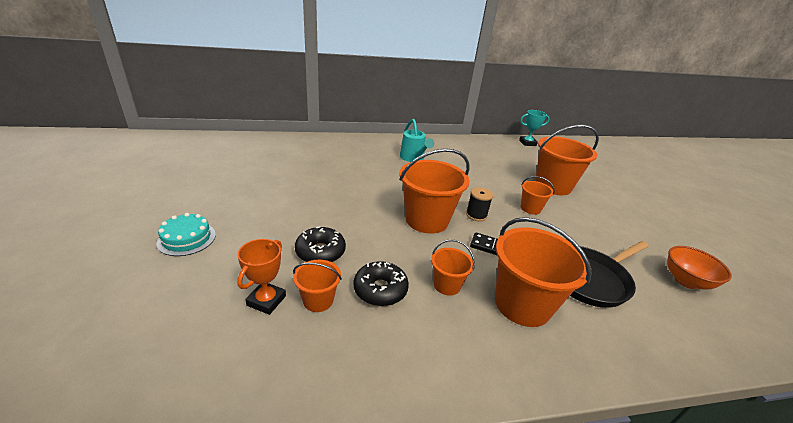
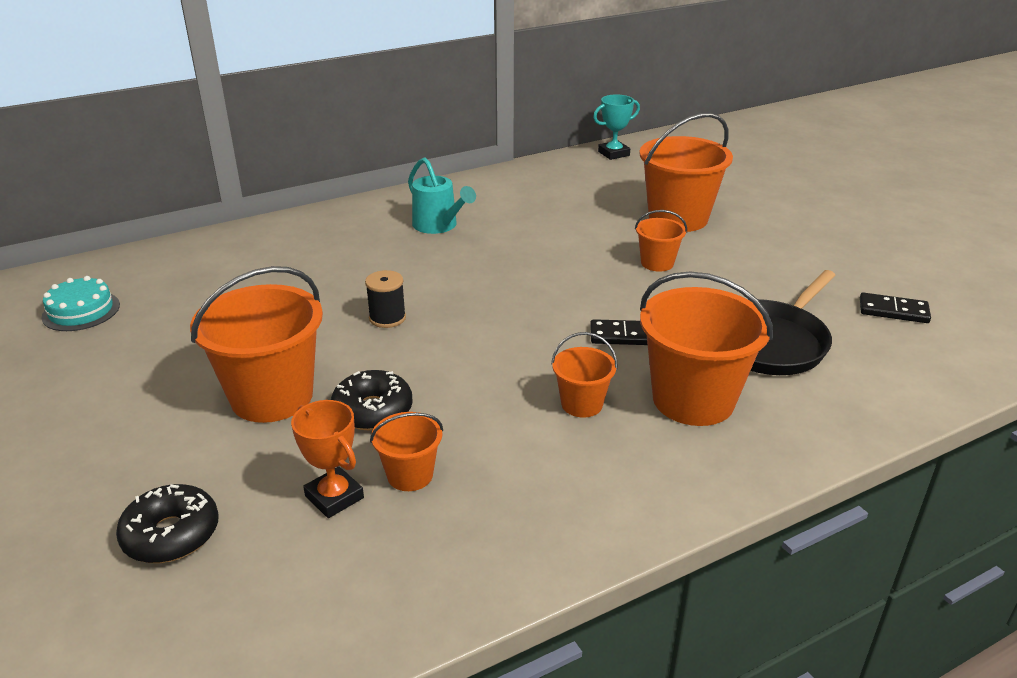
camera: 15 degrees left, 0 degrees up
turquoise cake [156,213,216,256] -> turquoise cake moved to [41,276,120,331]
orange trophy [237,239,286,315] -> orange trophy turned 45 degrees counterclockwise [291,400,364,518]
black donut [354,261,409,306] -> black donut moved to [116,484,219,563]
orange bucket [399,148,470,234] -> orange bucket moved to [190,266,323,423]
black spool [466,187,493,221] -> black spool moved to [365,270,406,328]
orange bowl [667,246,732,290] -> black domino [860,292,931,323]

